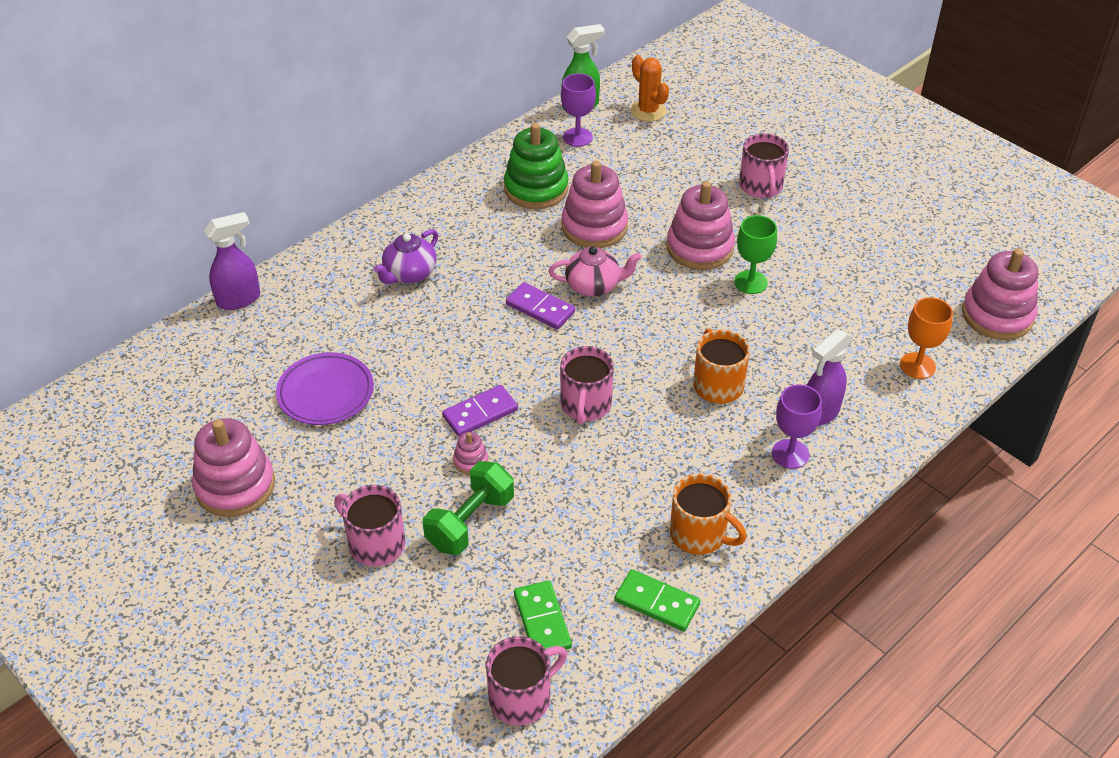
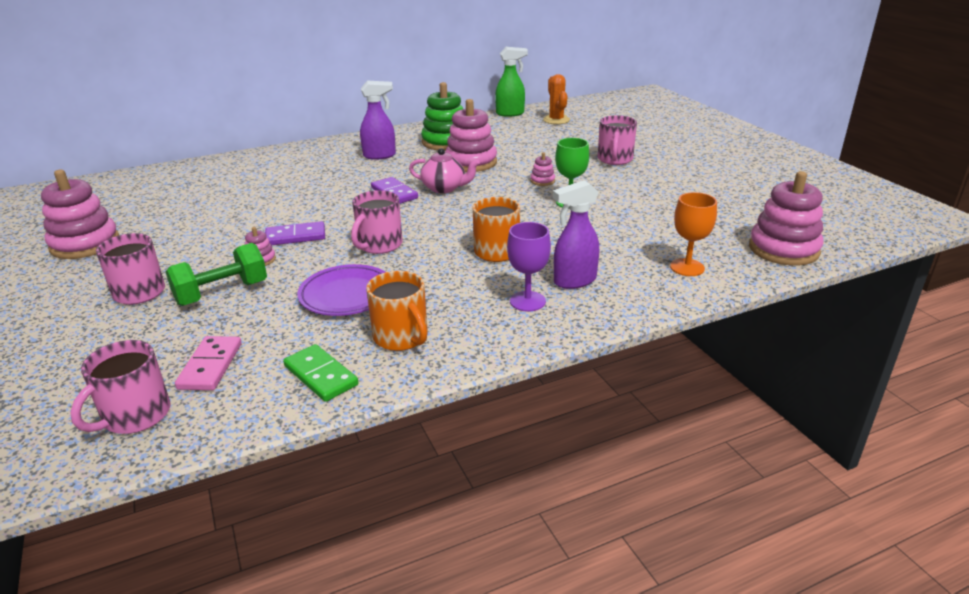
camera: 20 degrees right, 15 degrees down
purple spray bottle [204,212,260,310] -> purple spray bottle moved to [360,81,396,160]
purple plate [276,352,374,425] -> purple plate moved to [297,264,385,316]
purple teapot [373,229,438,284] -> none
pink mug [486,636,567,725] -> pink mug turned 135 degrees clockwise [70,340,171,434]
green domino [514,580,572,650] -> pink domino [175,336,242,390]
purple goblet [561,73,596,147] -> none
pink stacking toy [667,181,735,270] -> pink stacking toy [531,152,555,186], size x0.45

